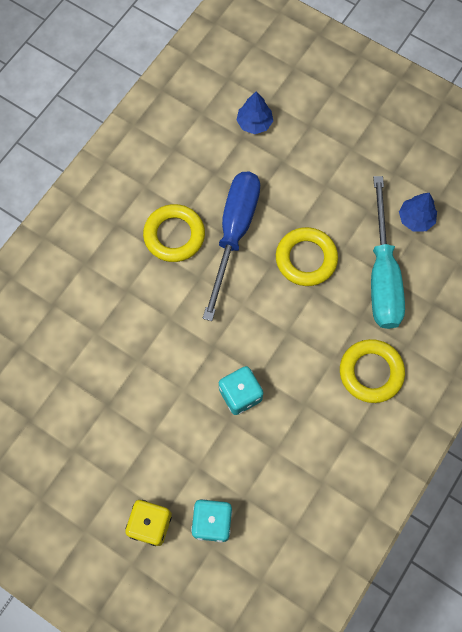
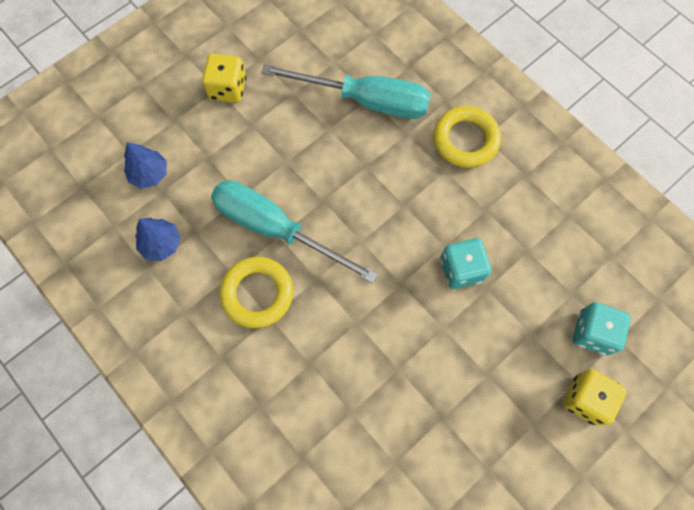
camera: 75 degrees left, 0 degrees up
blue screwdriver [203,171,260,321] -> turquoise screwdriver [211,180,378,284]
yellow ring [276,227,338,286] -> none
blue tree [399,193,437,231] -> blue tree moved to [135,218,181,261]
none -> yellow dice [202,54,246,103]

